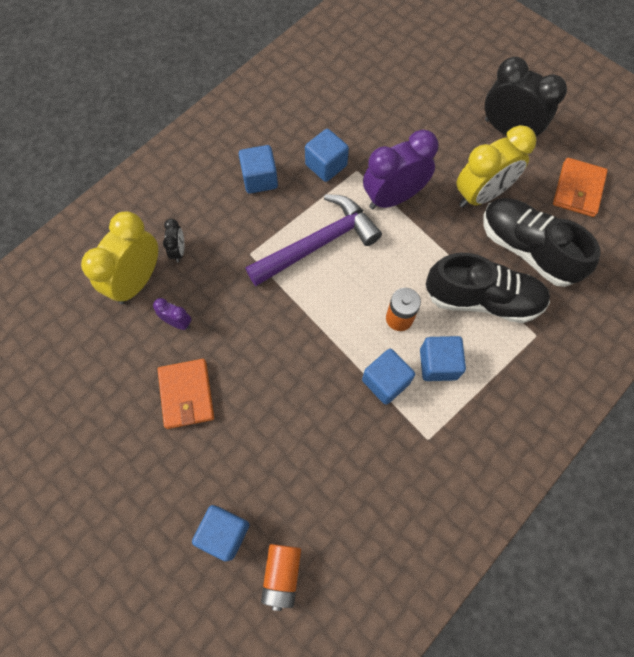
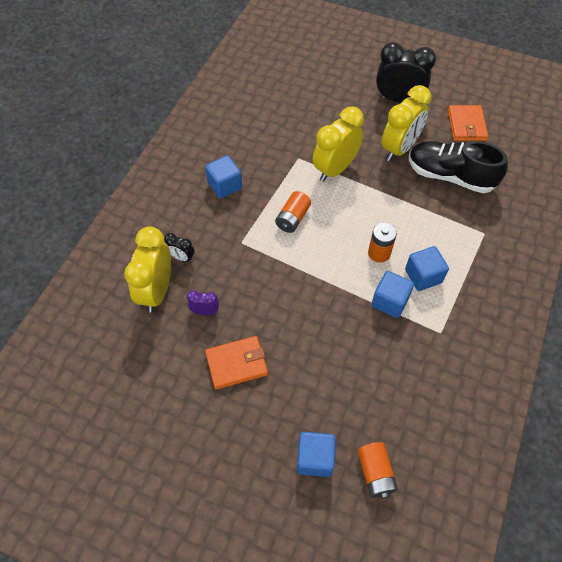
camera: 20 degrees left, 10 degrees down
orange wallet [158,359,214,429] -> orange wallet turned 75 degrees counterclockwise [205,336,268,390]
black clock [163,219,184,262] -> black clock turned 135 degrees clockwise [164,233,194,262]
purple hammer [245,194,382,286] -> orange battery [275,191,311,233]
blue cube [305,129,349,182] -> none
purple clock [363,130,439,209] -> yellow clock [313,106,364,182]
black shoe [426,253,550,323] -> none

